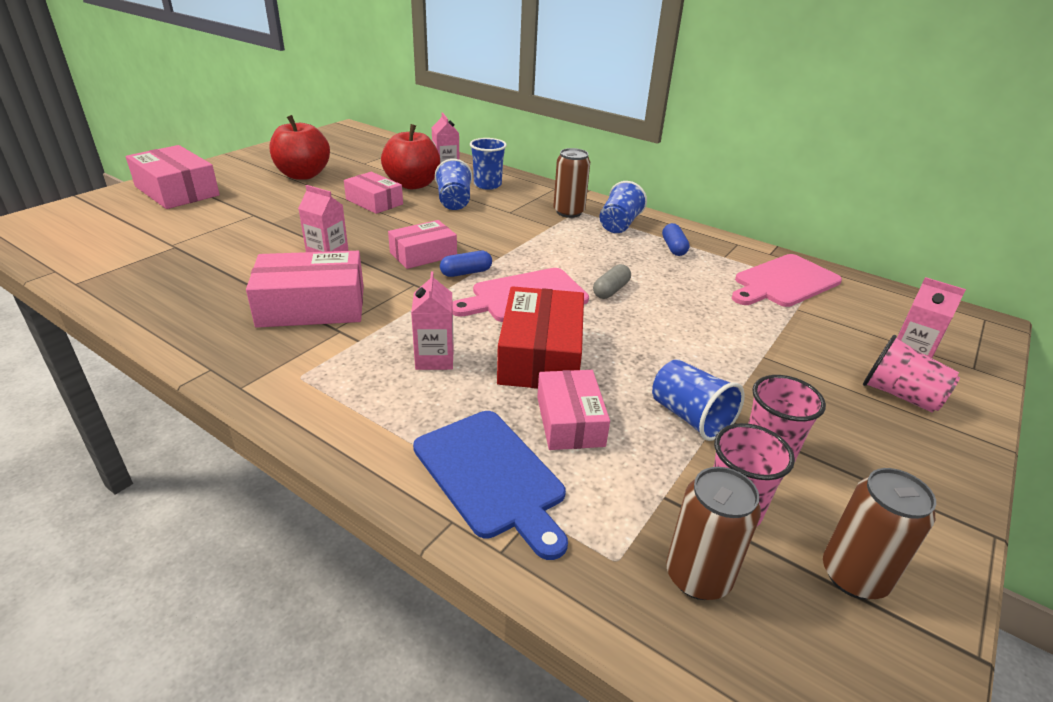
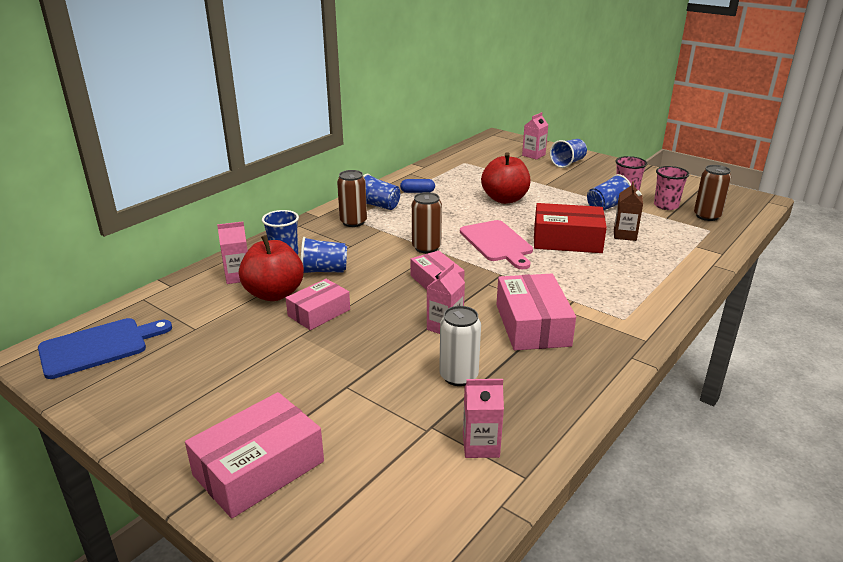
camera: 85 degrees left, 5 degrees down
red apple [269,115,330,180] -> red apple moved to [481,152,530,204]
pink carton [411,271,454,370] -> pink carton moved to [463,379,504,458]
blue cutting board [413,411,568,560] -> blue cutting board moved to [38,318,172,379]
blue capsule [440,251,492,277] -> none
pink box [537,370,610,450] -> brown carton [614,181,643,241]
grey capsule [593,264,631,299] -> none
pink cutting board [732,254,842,307] -> none
brown can [823,468,936,599] -> brown can moved to [412,192,442,253]
pink cup [863,335,960,413] -> blue cup [550,139,587,168]
none -> white can [439,306,481,386]

